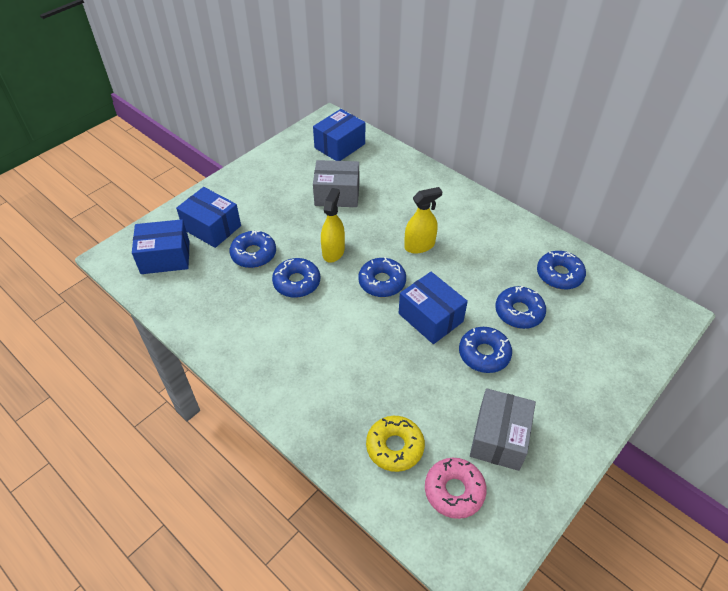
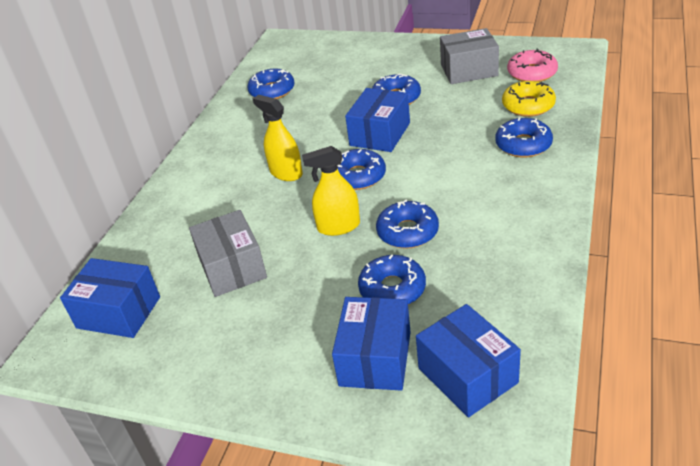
camera: 110 degrees left, 10 degrees down
blue donut [495,286,546,329] -> blue donut moved to [495,117,553,157]

